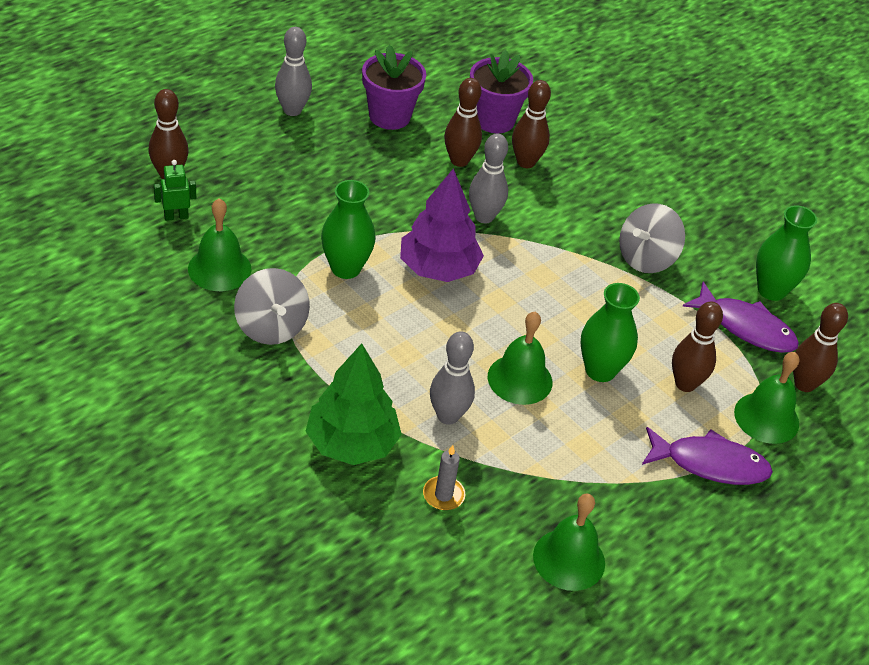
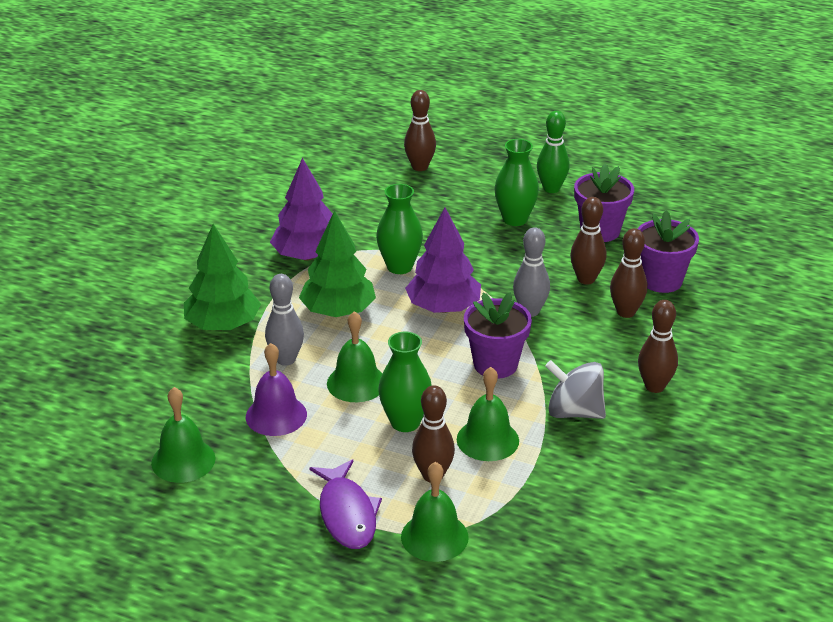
camera: 70 degrees right, 10 degrees down
green robot [154,160,196,221] -> none
green bell [188,199,251,291] -> green bell moved to [457,367,519,461]
grey spinning top [234,268,310,345] -> purple tree [270,158,333,261]
grey bowling pin [275,27,312,116] -> green bowling pin [537,111,570,193]
grey candle [423,445,466,510] -> none
purple fish [682,282,799,353] -> none
green vase [756,205,817,301] -> green vase moved to [494,139,539,226]
brown bowling pin [793,303,848,392] -> brown bowling pin moved to [638,300,678,393]
none -> purple bell [246,343,307,436]
none -> green tree [299,210,376,317]
none -> purple flower pot [464,292,532,379]

